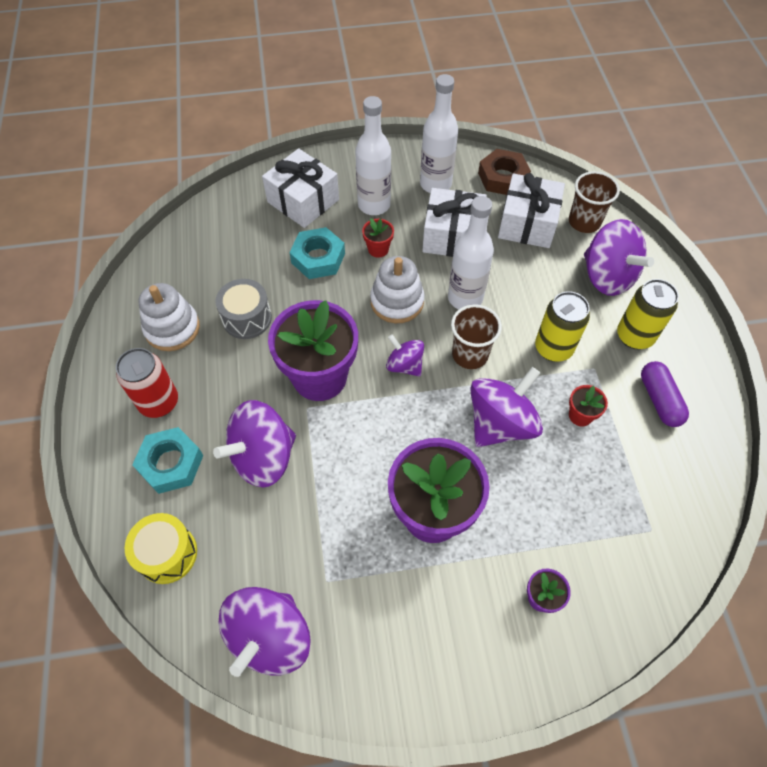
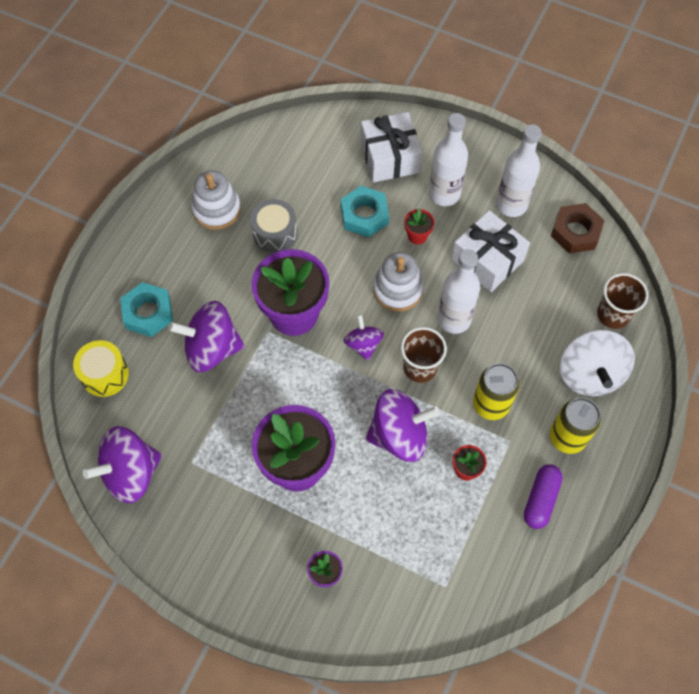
camera: 35 degrees right, 5 degrees up
red can [116,348,178,418] -> none
white gift [498,173,565,248] -> none
purple spinning top [584,219,654,296] -> white spinning top [560,330,635,396]

